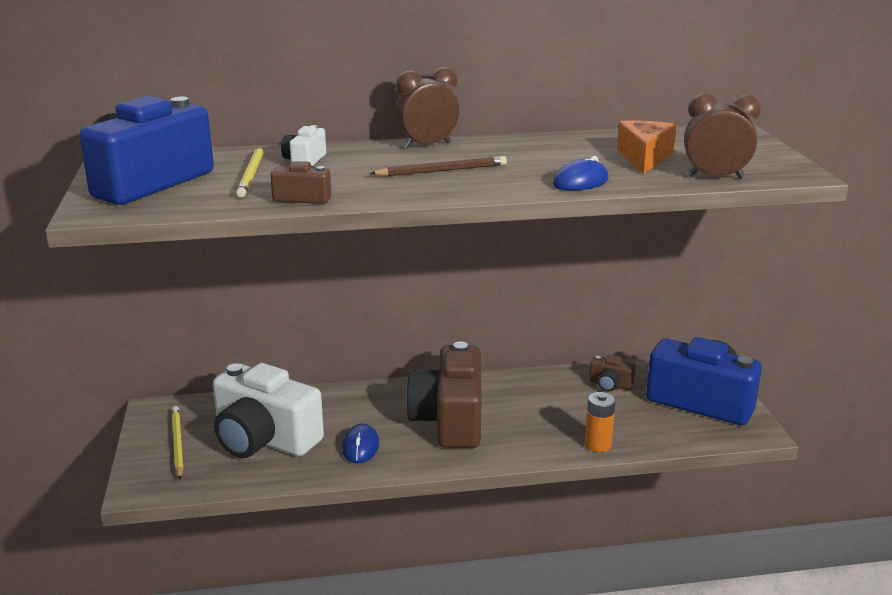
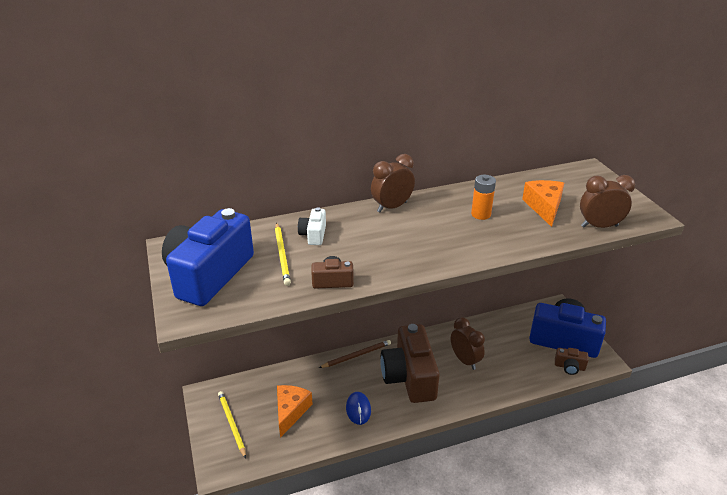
camera: 10 degrees left, 10 degrees up
white camera [213,363,324,458] -> orange cheese [277,385,313,438]
brown pencil [370,156,507,176] -> brown pencil moved to [319,340,391,368]
blue mouse [553,156,609,191] -> none
orange battery [585,392,616,452] -> orange battery moved to [471,175,496,220]
brown camera [589,355,636,392] -> brown camera moved to [555,348,589,375]
none -> brown clock [451,317,485,370]

